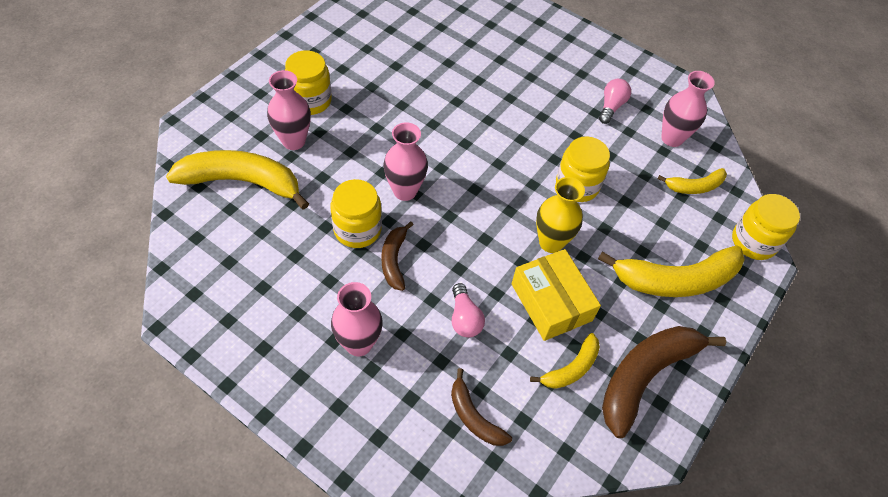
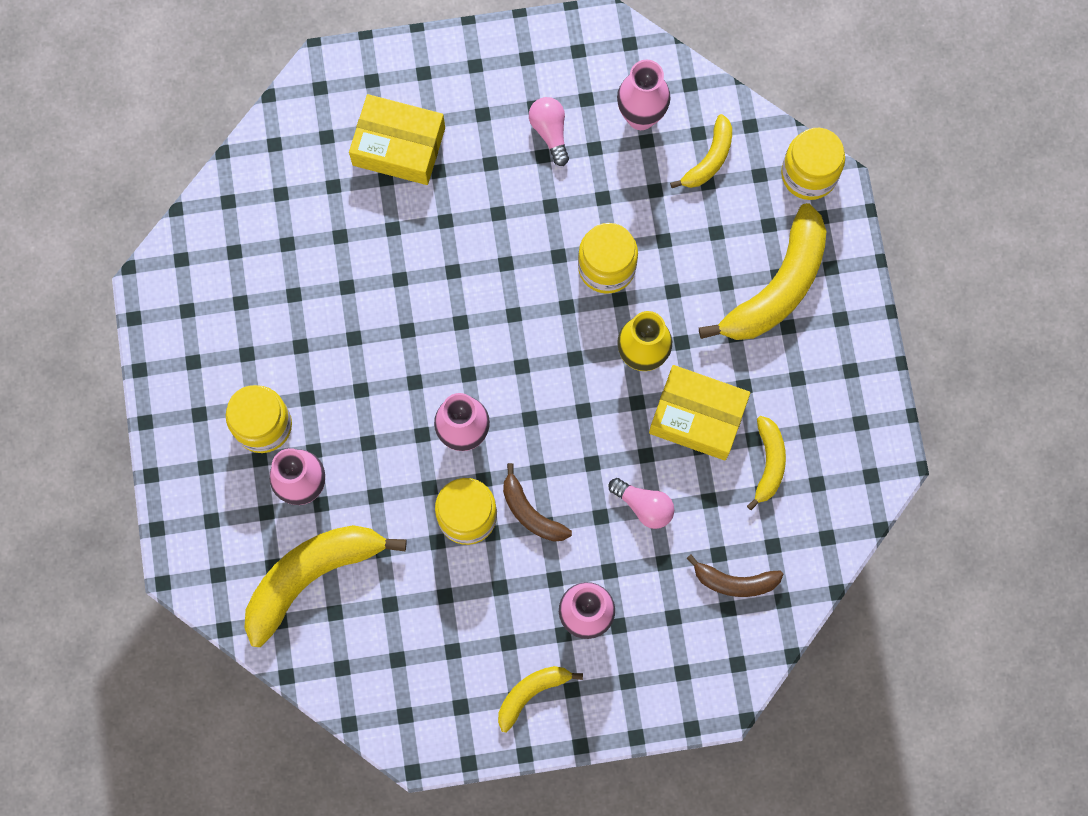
camera: 40 degrees left, 20 degrees up
brown banana [602,326,726,438] -> none
none -> yellow box [349,94,445,185]
none -> yellow banana [498,666,583,732]

